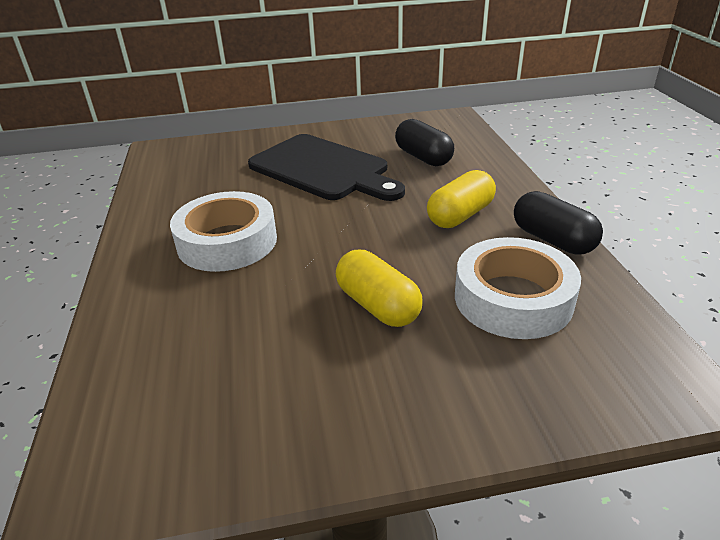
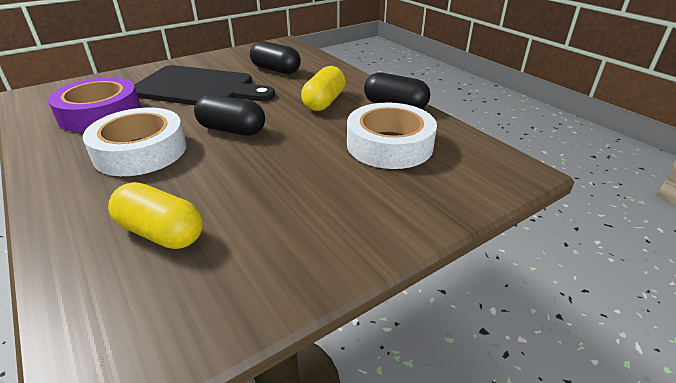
camera: 25 degrees left, 0 degrees up
yellow capsule [336,250,423,327] -> yellow capsule moved to [108,182,203,249]
none -> purple tape [48,77,141,133]
none -> black capsule [194,94,265,135]

